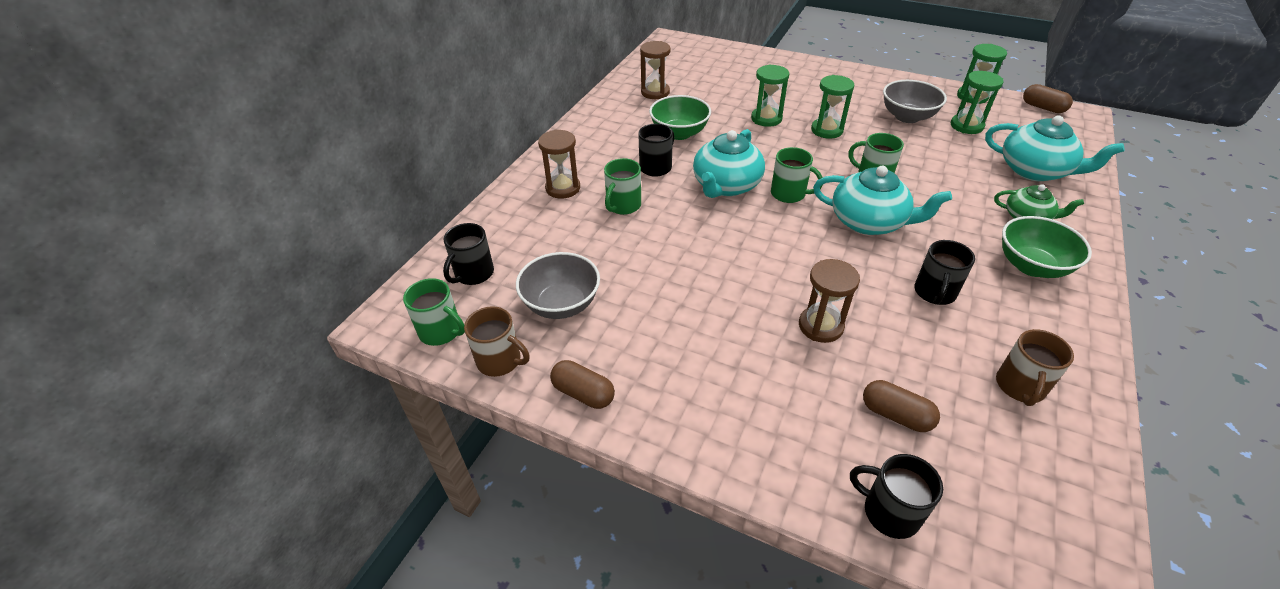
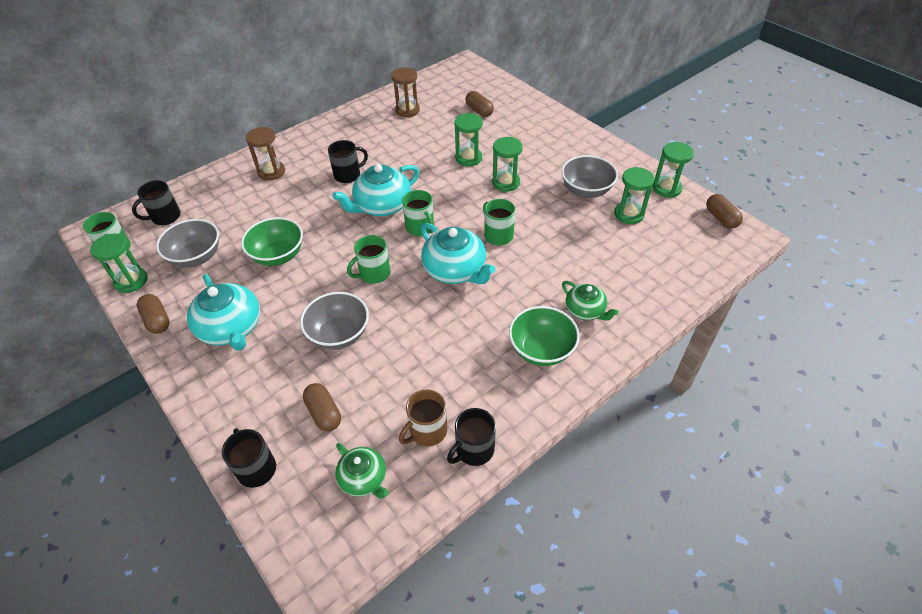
camera: 25 degrees right, 5 degrees up
brown mug [464,306,530,377] -> green hourglass [90,234,148,293]
green mug [604,158,641,215] -> green mug moved to [347,235,390,284]
green bowl [649,95,711,140] -> green bowl moved to [241,217,303,266]
brown hourglass [799,259,860,343] -> grey bowl [300,292,369,350]
black mug [914,240,975,305] -> black mug moved to [447,408,496,466]
turquoise teapot [985,116,1124,181] -> turquoise teapot moved to [187,274,260,351]
none -> green teapot [335,443,388,498]
none -> brown capsule [465,91,494,117]

